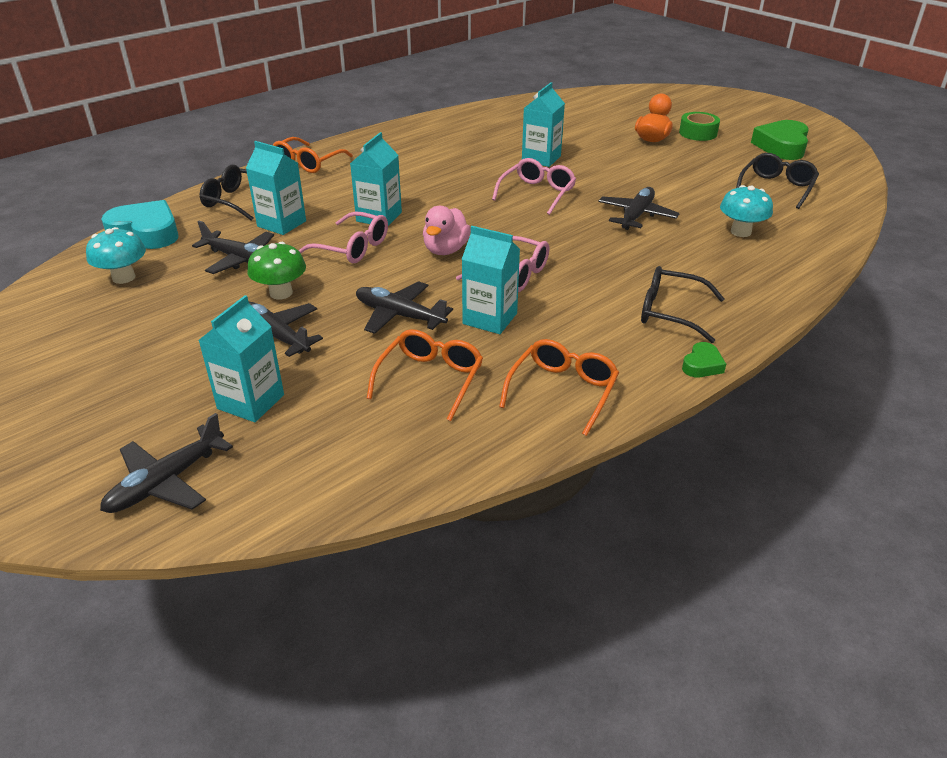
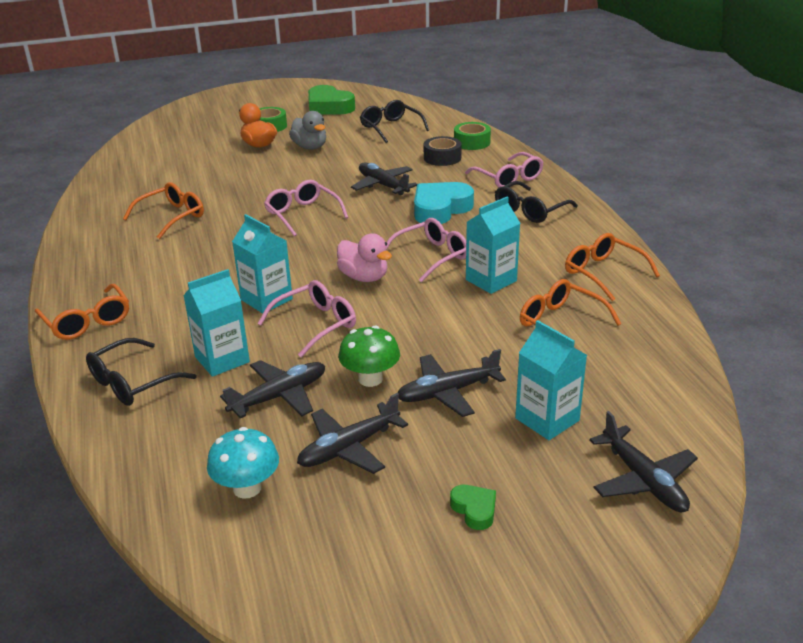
camera: 65 degrees left, 5 degrees down
turquoise heart [101,200,178,249] -> turquoise heart moved to [414,182,474,224]
black plane [356,281,453,334] -> black plane moved to [297,393,408,474]
turquoise carton [522,82,565,167] -> none
green heart [682,342,726,377] -> green heart moved to [450,485,496,530]
turquoise mushroom [720,185,773,237] -> black tape [424,136,462,166]
none -> orange glasses [123,182,204,239]
none -> grey duck [289,111,326,150]
none -> green tape [454,122,491,150]
none -> pink glasses [465,152,544,187]

